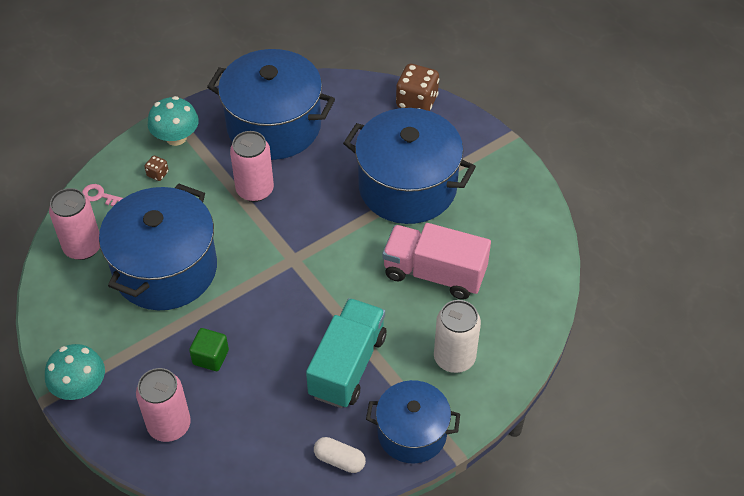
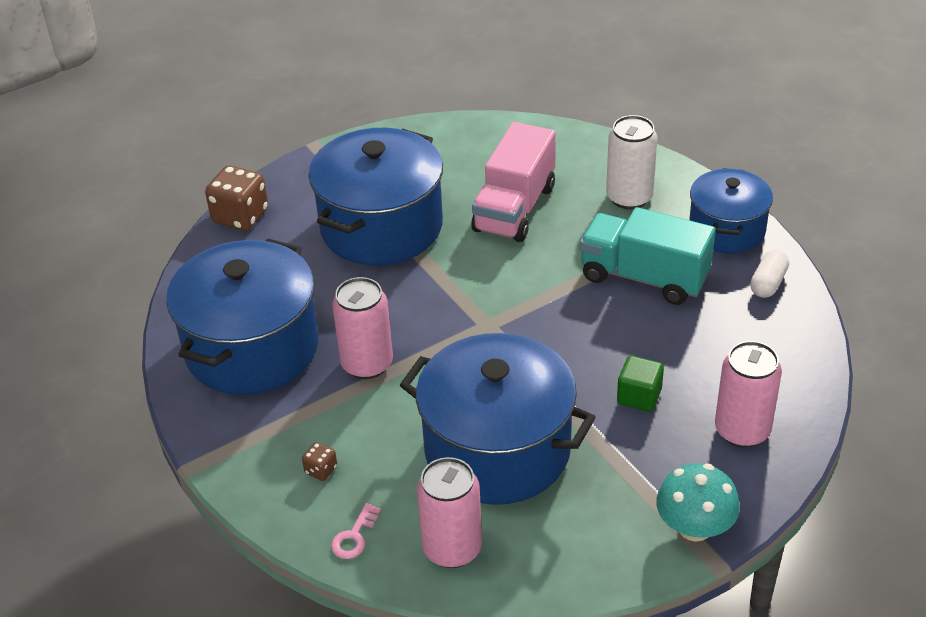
camera: 85 degrees left, 10 degrees down
turquoise mushroom [148,96,199,146] -> none

